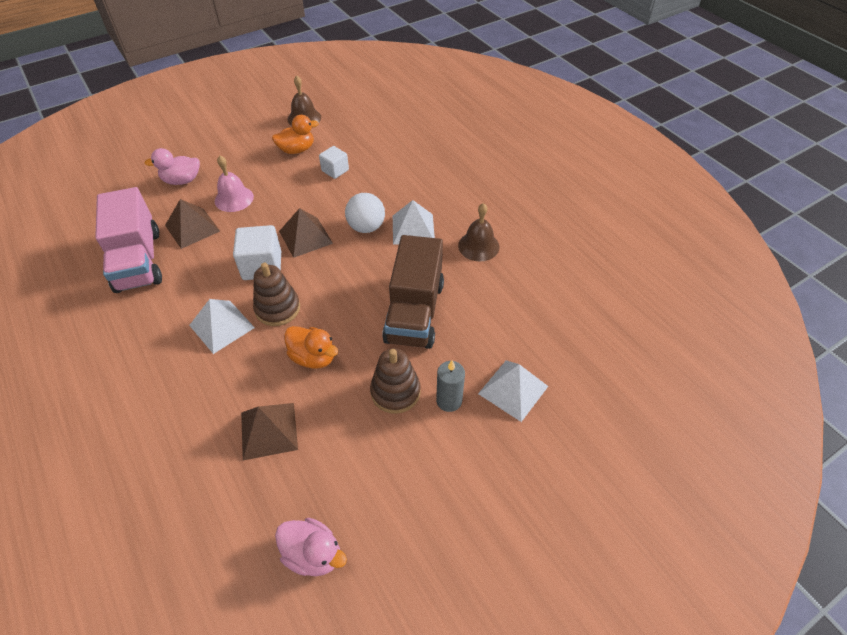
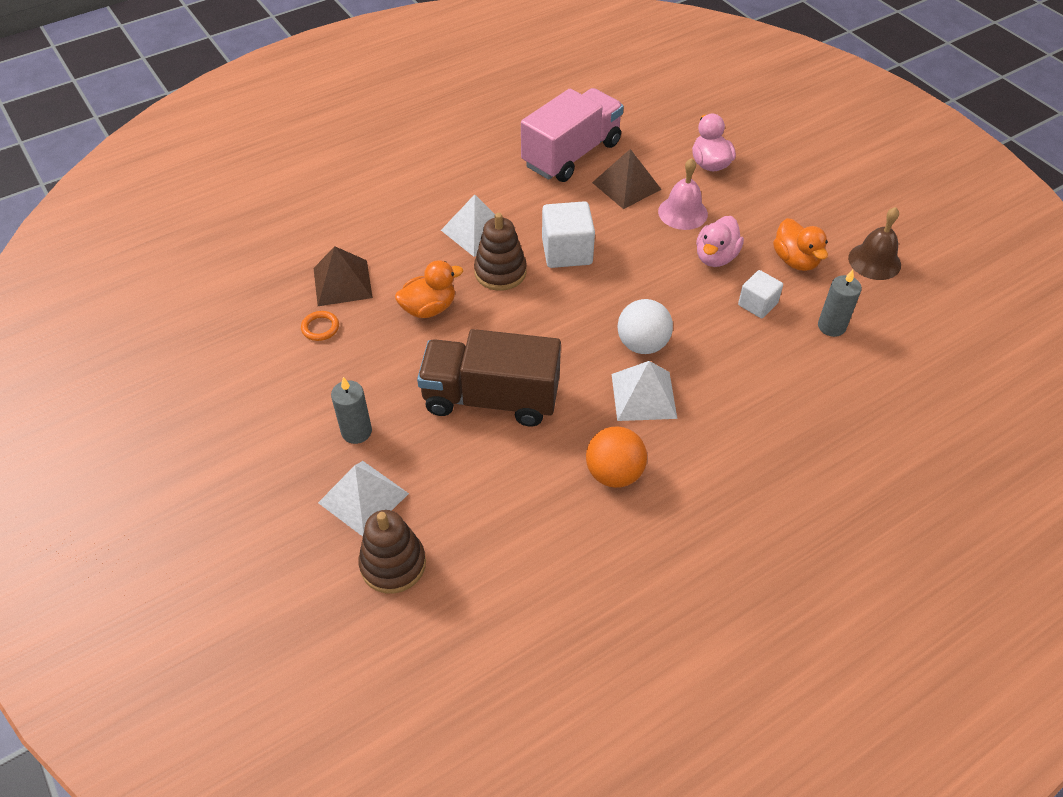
camera: 90 degrees right, 0 degrees up
pink truck [95,187,162,293] -> pink truck turned 150 degrees clockwise [521,88,624,182]
pink duck [275,518,347,576] -> pink duck moved to [696,216,744,267]
brown pyramid [279,208,333,258] -> none
orange duck [284,326,338,369] -> orange duck turned 150 degrees counterclockwise [395,260,463,318]
brown stacking toy [370,348,421,414] -> brown stacking toy moved to [358,510,426,594]
brown bell [458,203,499,261] -> orange ball [586,427,647,488]
none -> orange ring [301,311,339,341]
none -> grey candle [818,269,862,337]

